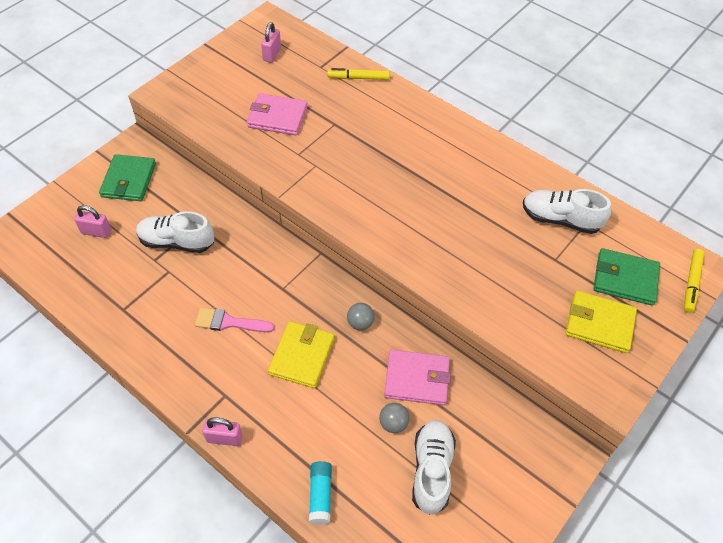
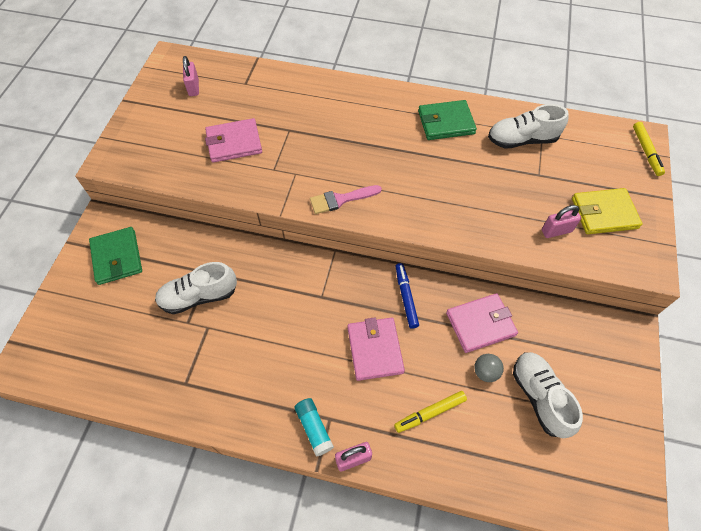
camera: 25 degrees left, 5 degrees up
pink padlock [74,205,112,238] -> pink padlock moved to [542,205,581,238]
pink brush [195,308,275,332] -> pink brush moved to [310,185,382,214]
yellow wallet [268,321,335,388] -> pink wallet [348,317,405,381]
turquoise glue stick [309,461,332,525] -> turquoise glue stick moved to [294,398,334,457]
yellow marker [327,68,390,80] -> yellow marker moved to [394,391,467,433]
grey ball [347,303,374,330] -> blue marker [396,263,419,328]
green wallet [593,248,660,306] -> green wallet moved to [418,100,477,140]

